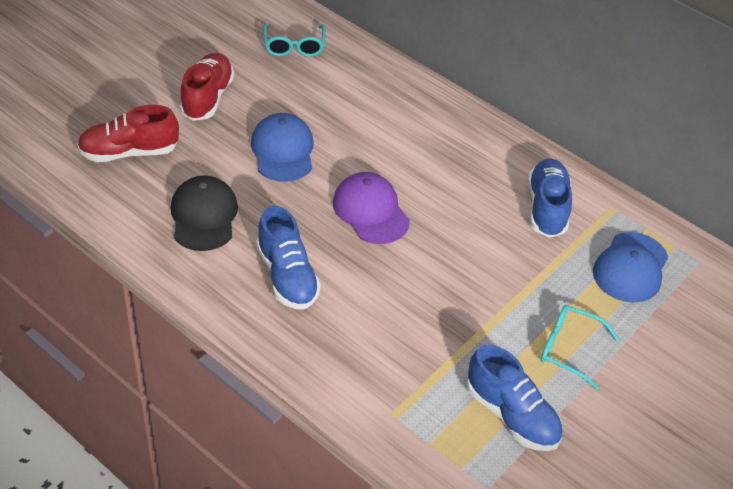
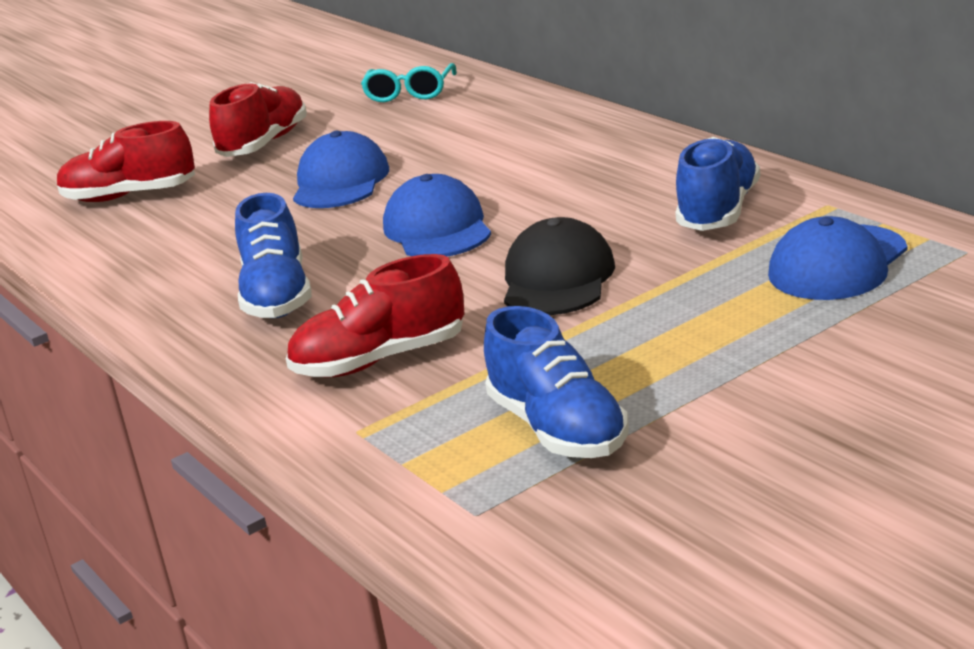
camera: 20 degrees right, 20 degrees down
black cap [171,175,238,251] -> black cap moved to [504,217,615,315]
purple cap [333,172,410,244] -> blue cap [383,174,491,257]
turquoise glasses [541,305,619,389] -> none
none -> red shoe [286,254,465,378]

